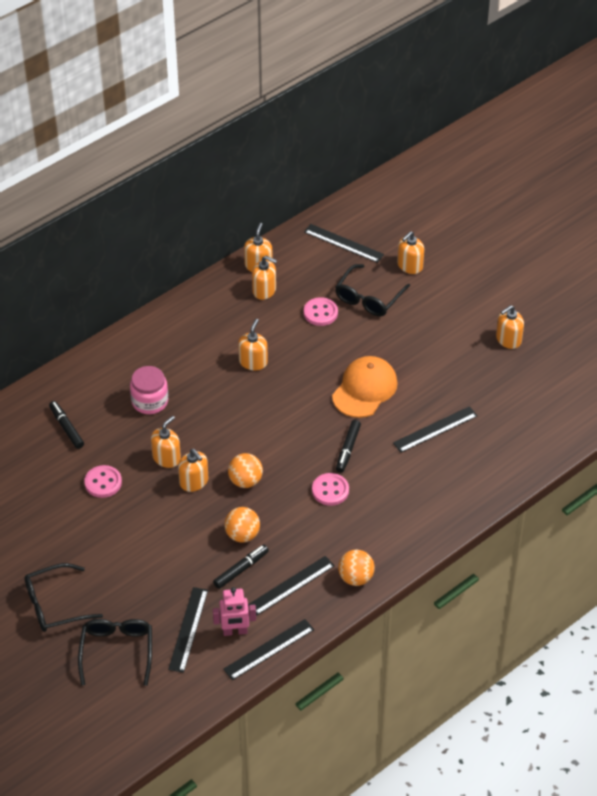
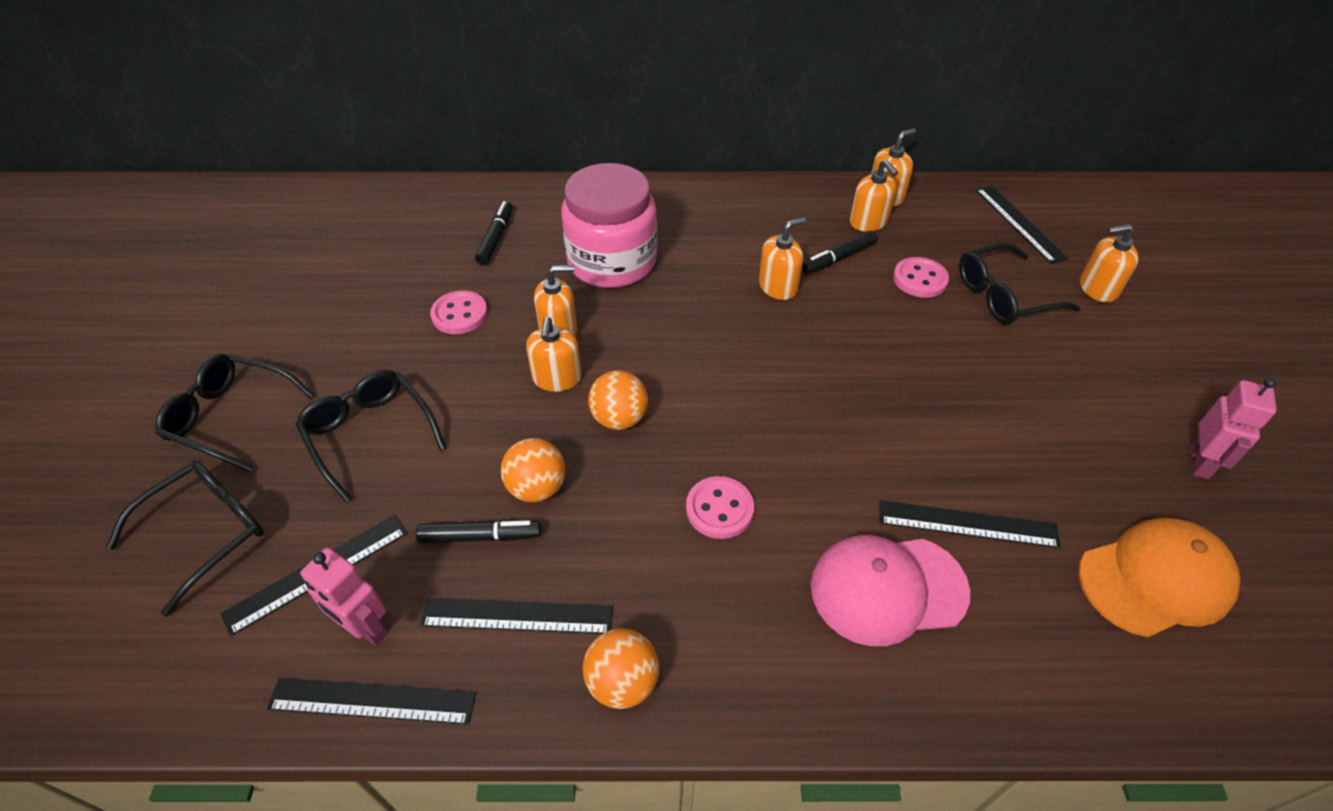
camera: 40 degrees right, 0 degrees up
pink jar [130,366,168,414] -> pink jar [561,163,657,288], size x1.67
orange cap [332,356,398,418] -> orange cap moved to [1079,518,1241,637]
black marker [336,420,361,473] -> black marker moved to [802,231,877,274]
orange soap dispenser [496,305,524,349] -> pink robot [1192,378,1277,479]
none -> black glasses [295,370,446,503]
none -> pink cap [811,535,970,646]

